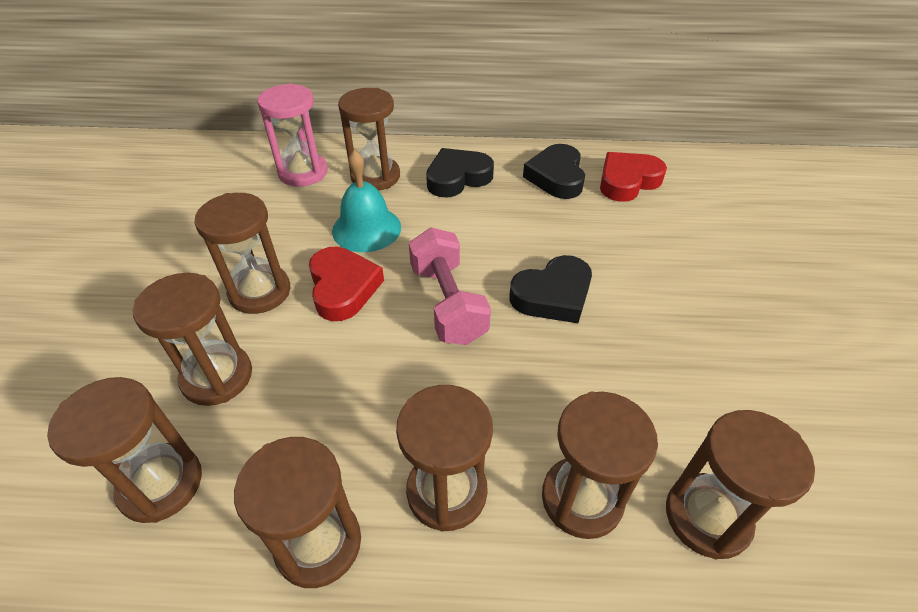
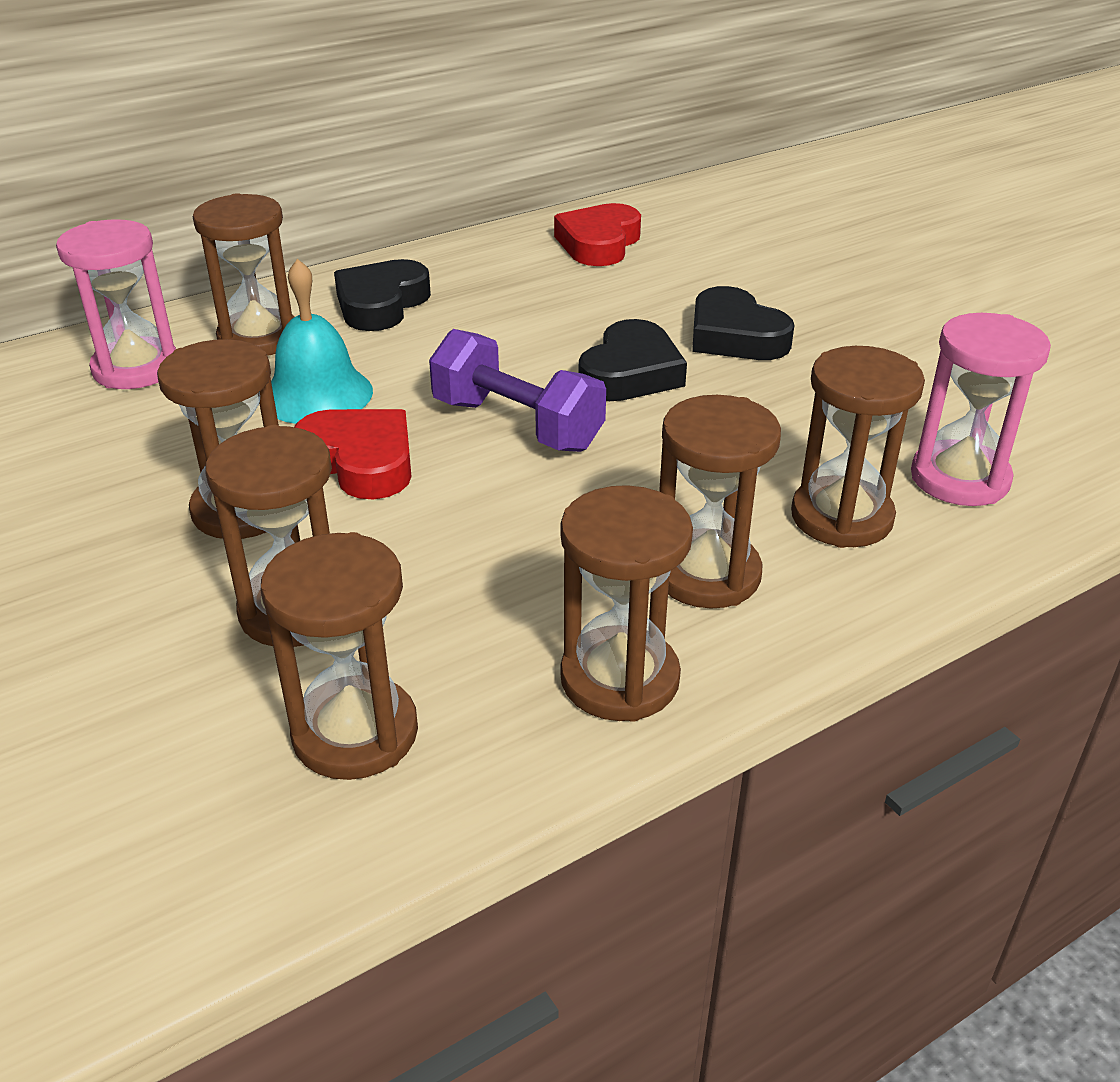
camera: 35 degrees left, 10 degrees down
pink dumbbell [409,227,491,345] -> purple dumbbell [429,329,606,452]
black heart [523,144,585,199] -> black heart moved to [692,286,794,360]
brown hourglass [666,410,815,559] -> pink hourglass [911,313,1051,506]

